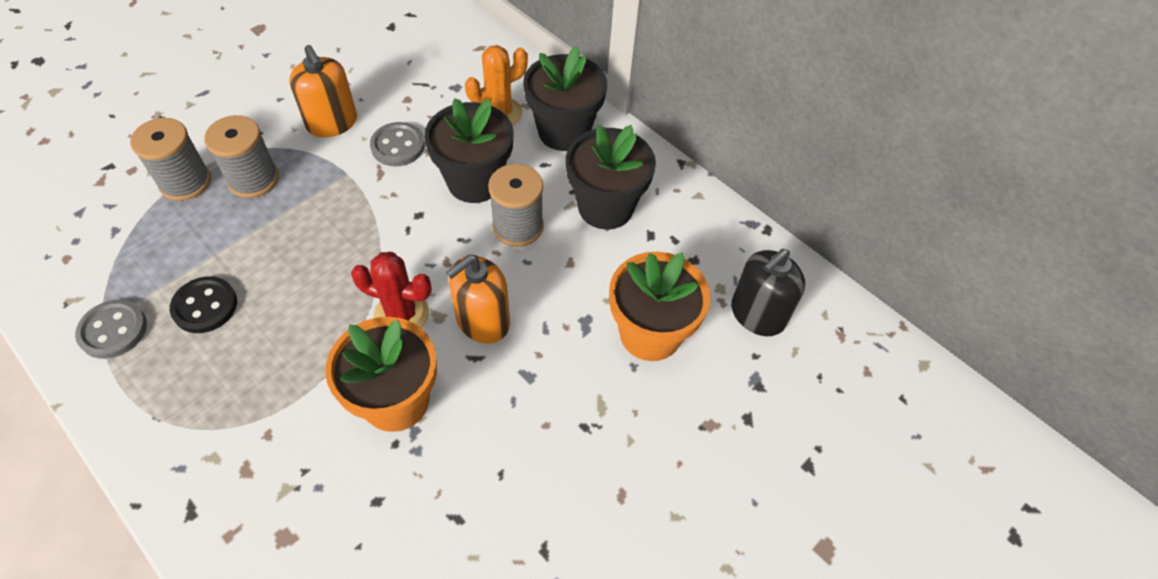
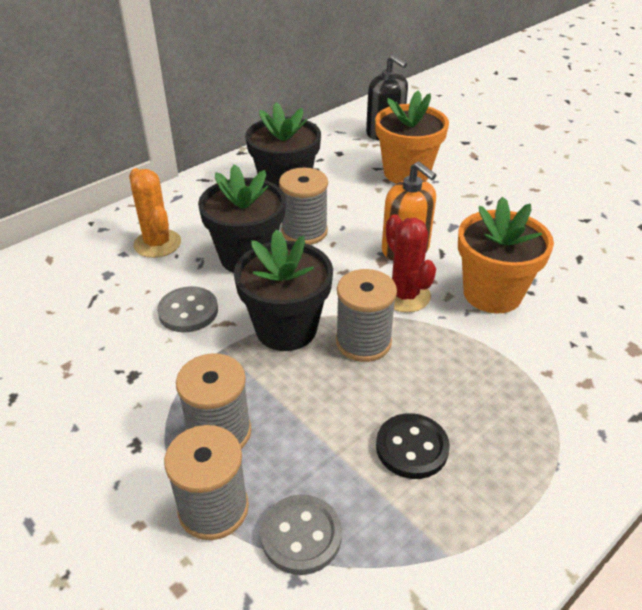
camera: 85 degrees left, 15 degrees down
grey button [75,300,147,359] -> grey button moved to [261,495,342,575]
orange soap dispenser [289,45,357,137] -> none
red cactus [351,252,432,328] -> red cactus turned 45 degrees counterclockwise [386,214,436,312]
black flower pot [523,46,607,151] -> black flower pot moved to [234,229,333,351]
none -> grey spool [336,269,397,362]

